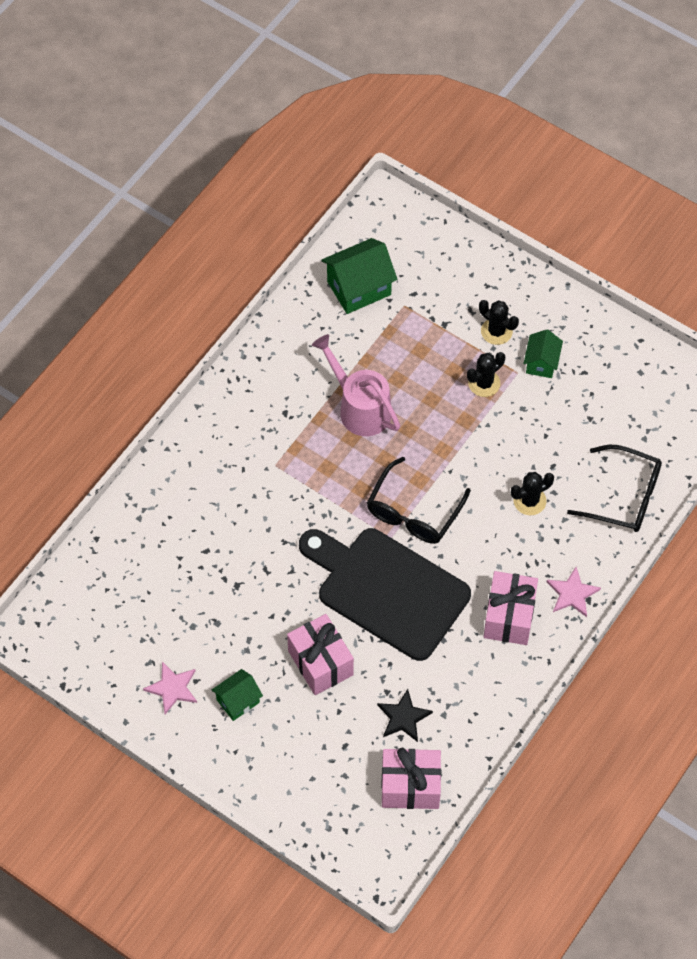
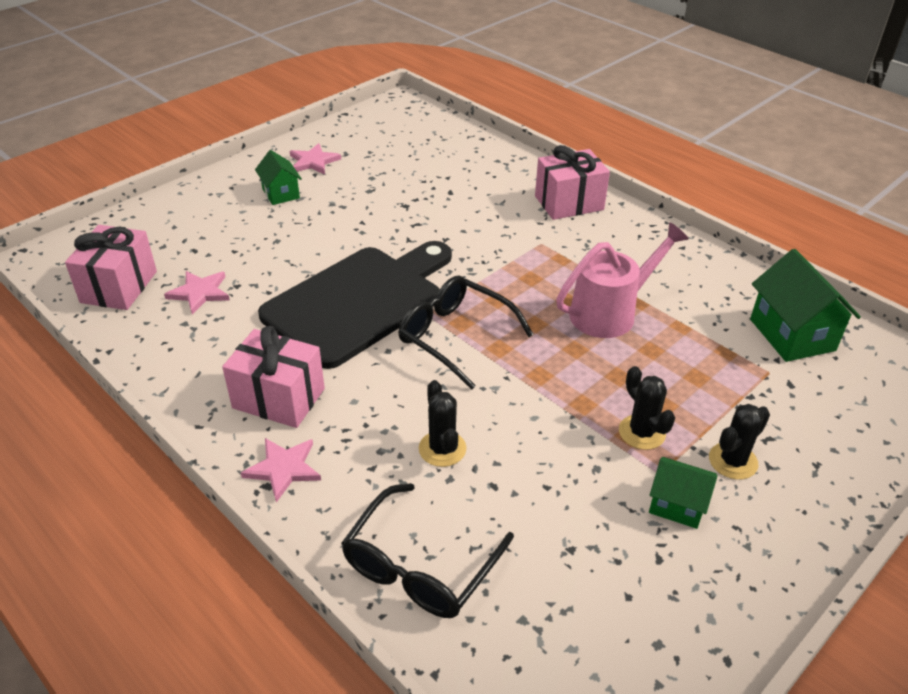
camera: 100 degrees right, 20 degrees down
pink gift [287,614,354,695] -> pink gift moved to [535,145,610,220]
black star [377,689,433,742] -> pink star [164,271,230,315]

